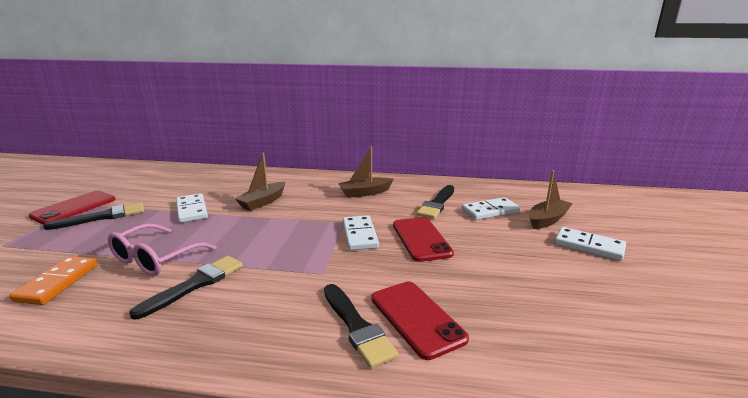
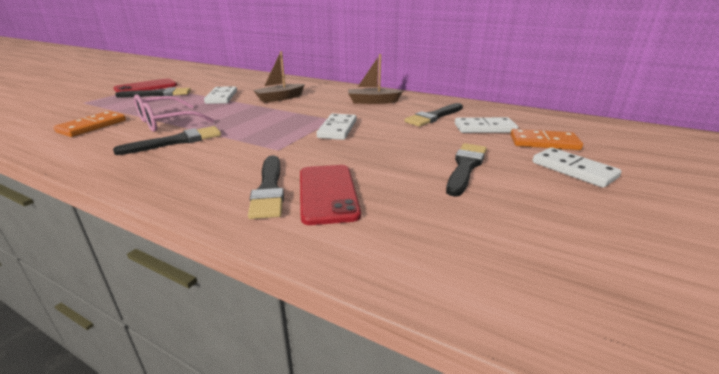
camera: 20 degrees right, 5 degrees up
red phone [393,217,454,262] -> none
brown boat [529,170,573,229] -> orange domino [511,129,583,150]
none -> black brush [446,143,487,197]

